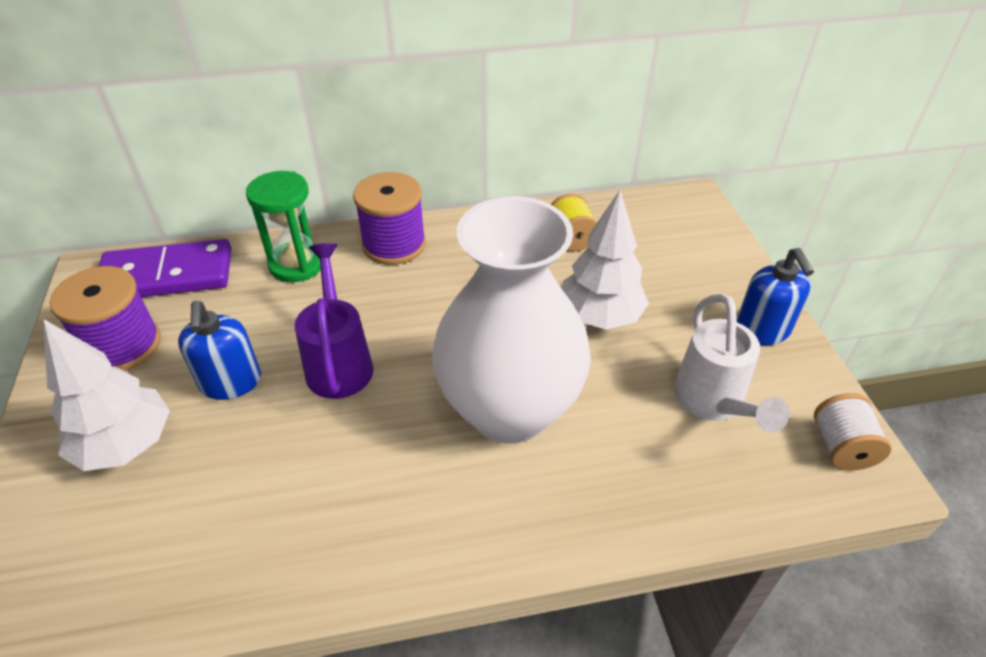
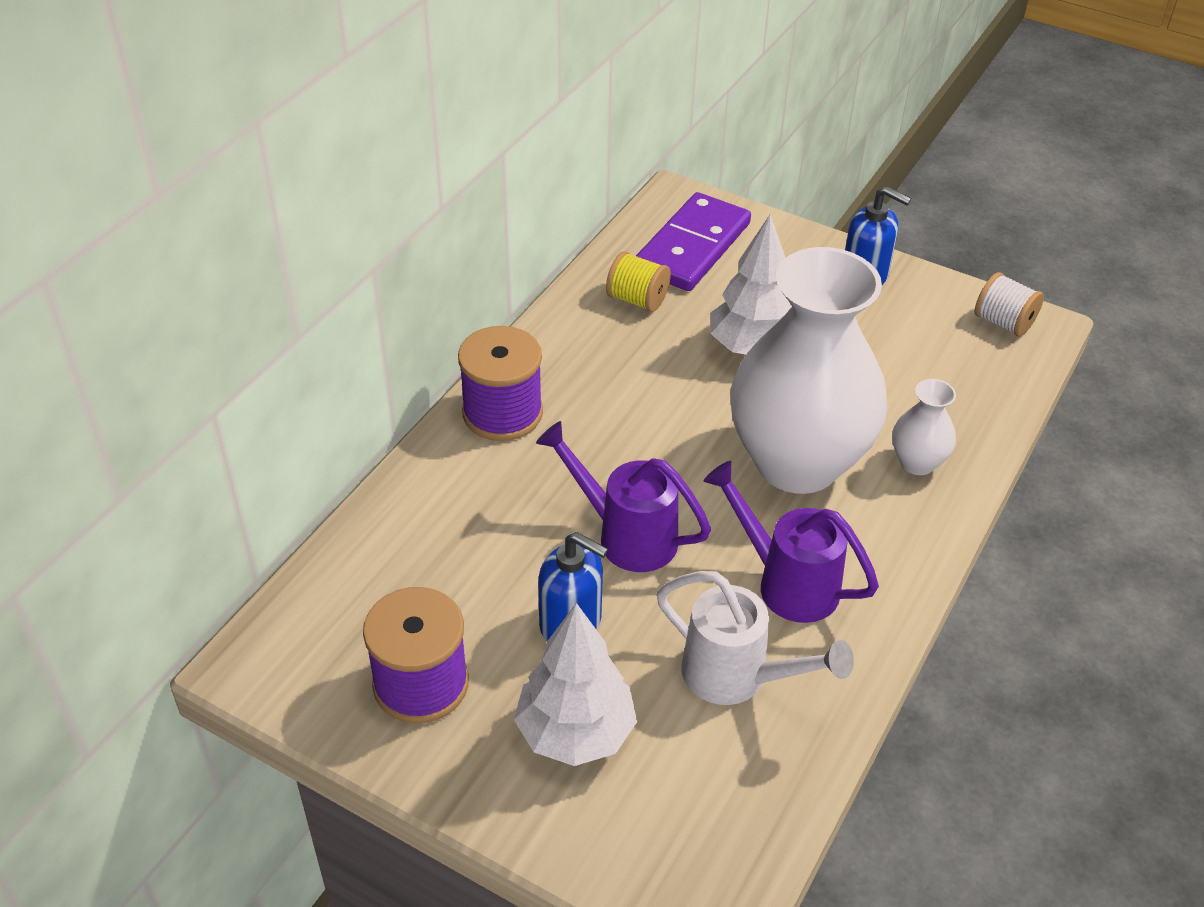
camera: 50 degrees left, 0 degrees up
purple domino [98,239,232,297] -> purple domino moved to [636,192,751,291]
green hourglass [246,171,321,282] -> none
white watering can [673,294,790,432] -> white watering can moved to [657,571,854,705]
none -> purple watering can [704,461,879,623]
none -> white vase [892,379,956,475]

